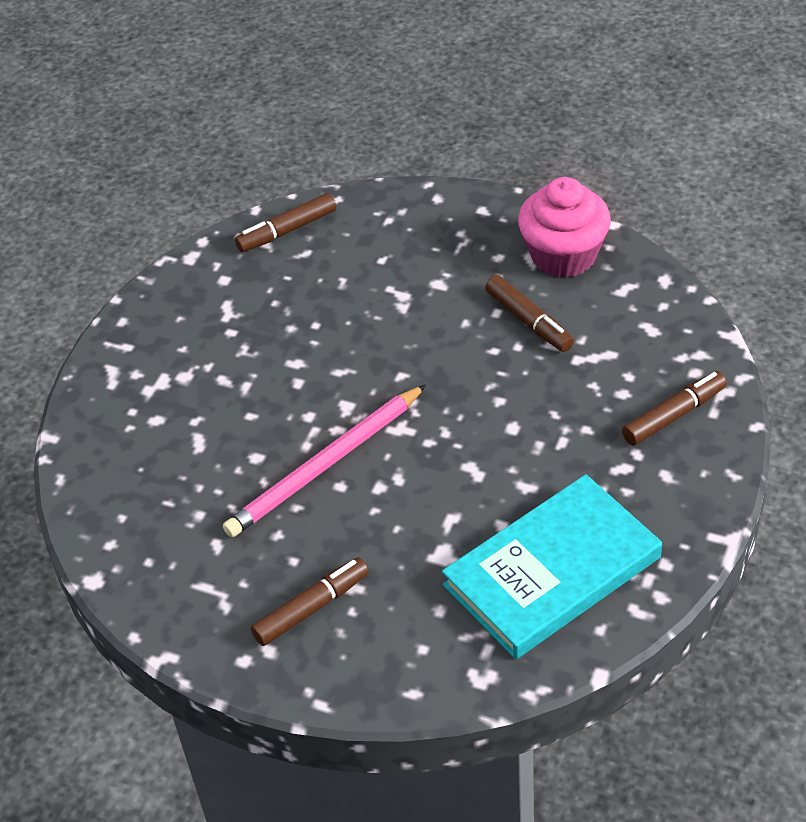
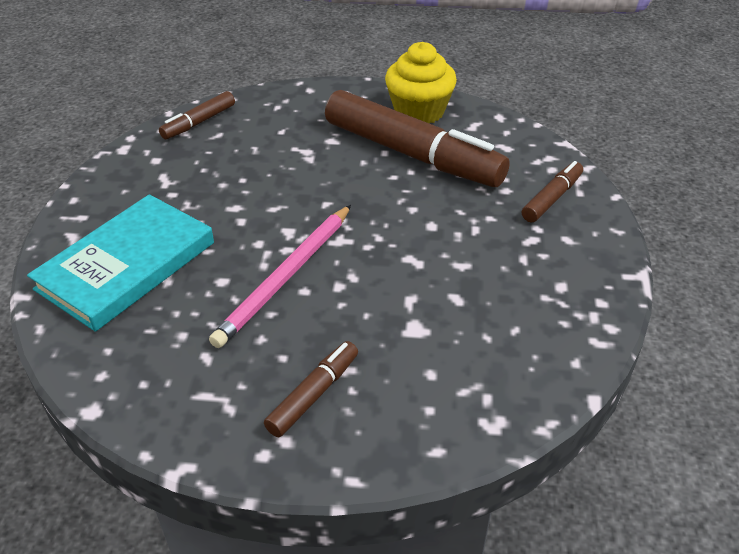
camera: 20 degrees left, 5 degrees down
turquoise book [442,474,662,659] -> turquoise book moved to [27,194,214,332]
brown marker [485,275,574,352] -> brown marker [325,90,510,187], size x2.18
pink cupcake [518,177,611,278] -> yellow cupcake [385,42,457,124]

